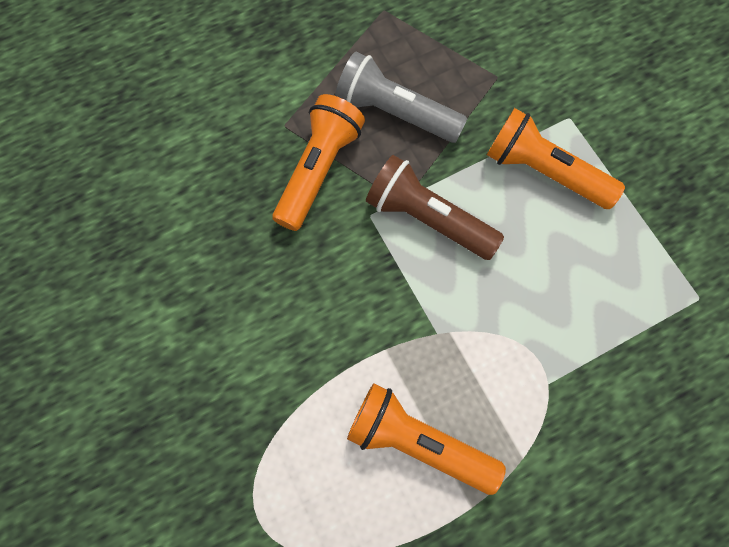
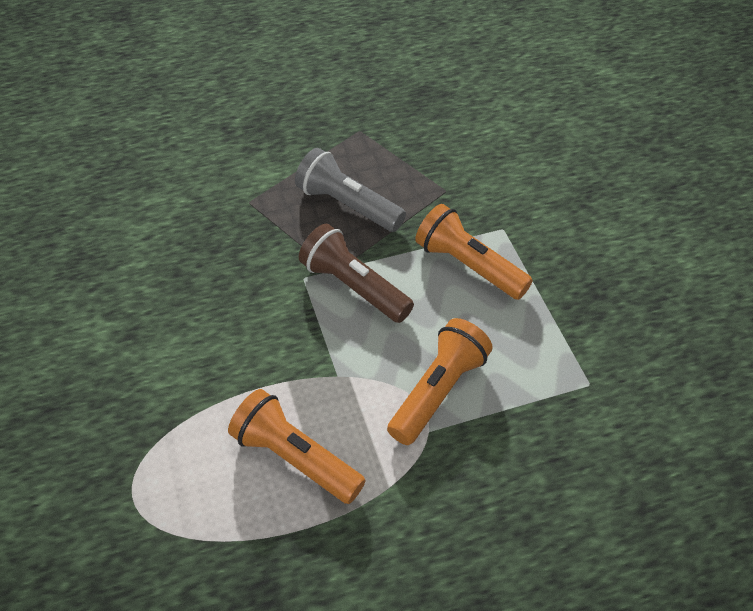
camera: 10 degrees right, 20 degrees down
orange flashlight [272,94,365,231] -> orange flashlight moved to [387,318,493,445]

